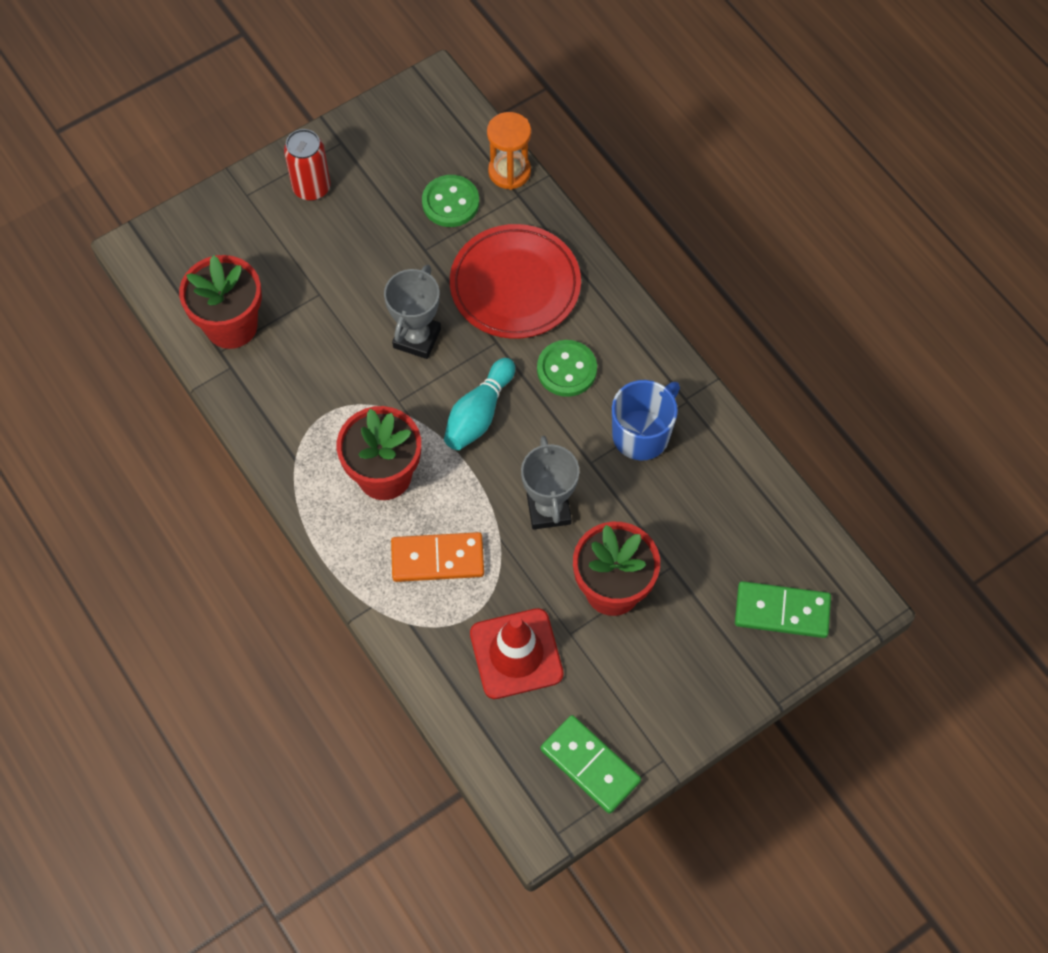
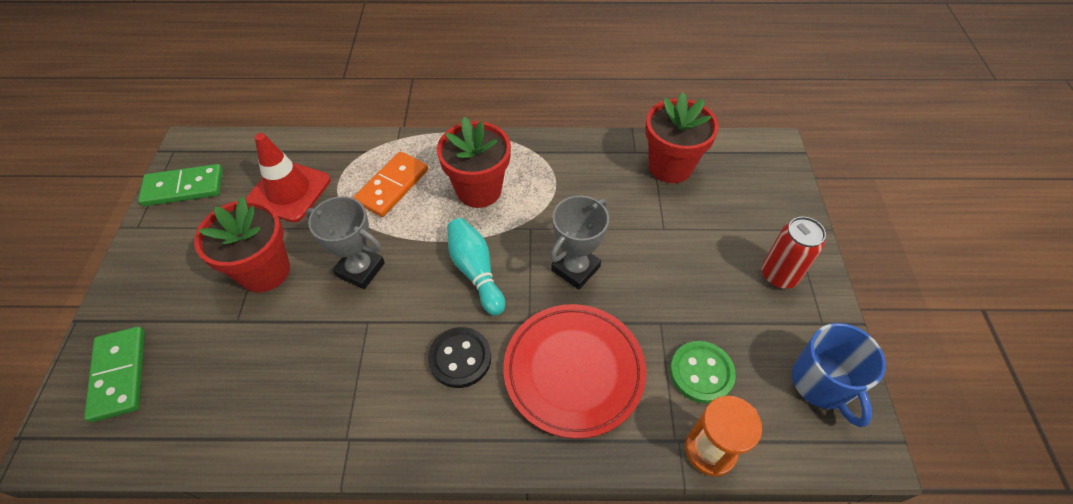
camera: 125 degrees right, 10 degrees down
grey trophy [384,265,441,359] -> grey trophy turned 75 degrees clockwise [550,195,609,290]
green button [537,340,597,397] -> black button [428,327,491,388]
blue mug [612,380,680,460] -> blue mug moved to [792,323,886,427]
green domino [735,581,831,638] -> green domino turned 60 degrees counterclockwise [84,327,145,422]

